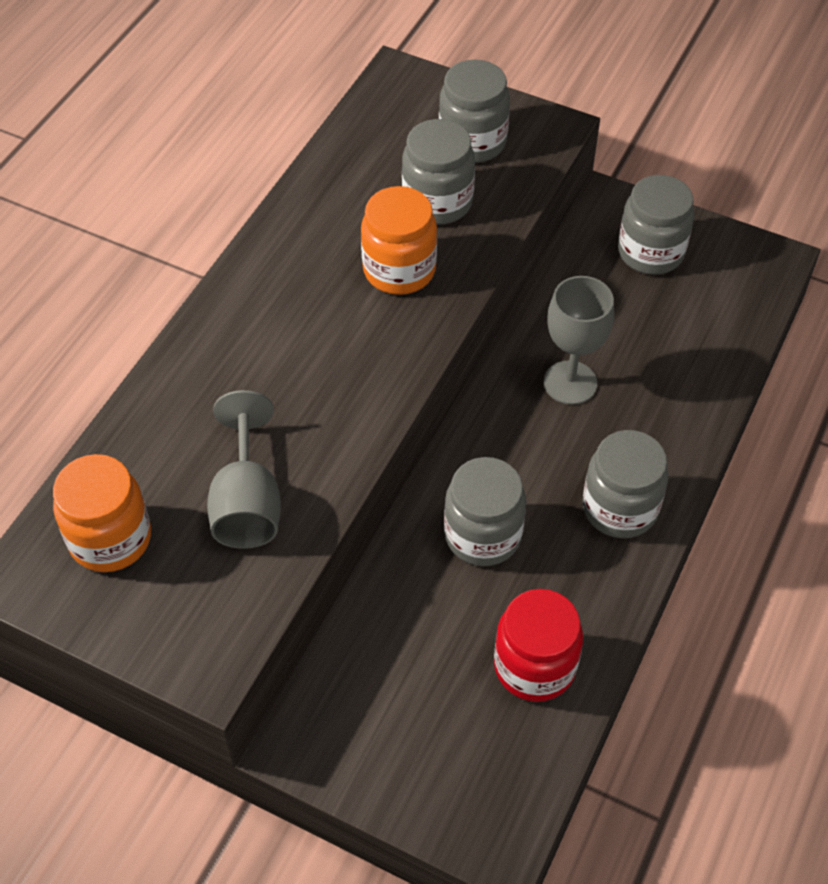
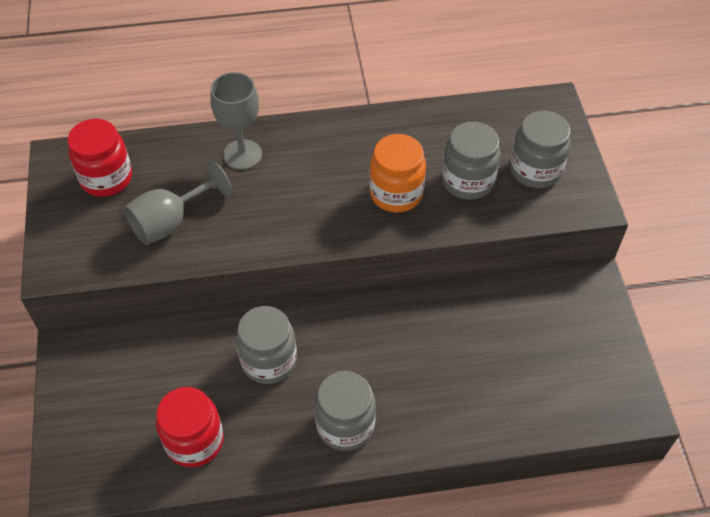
camera: 55 degrees right, 0 degrees up
orange jar [53,454,151,572] -> red jar [67,119,132,197]
grey goblet [544,276,614,405] -> grey goblet moved to [210,72,262,170]
grey jar [618,175,694,275] -> none

